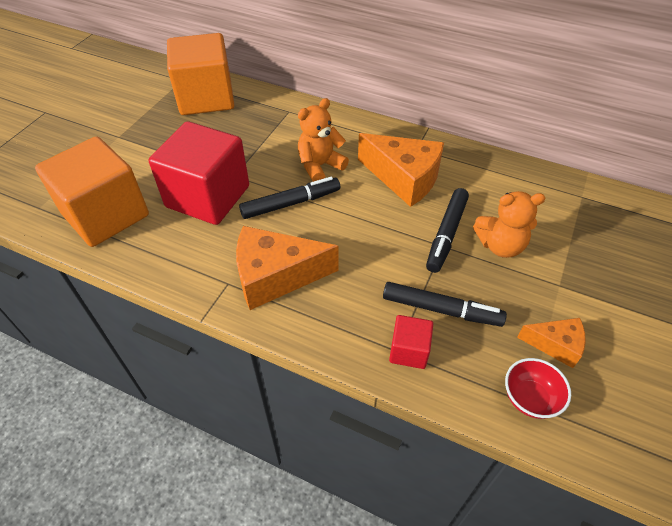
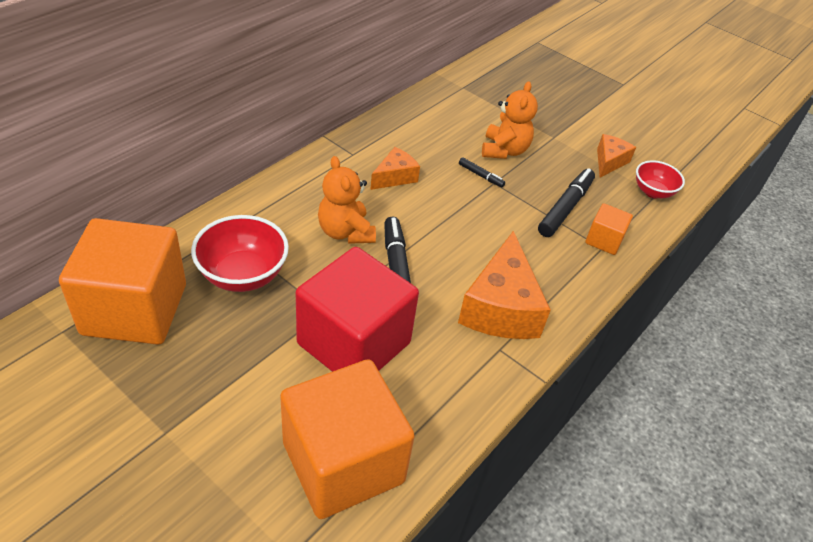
camera: 80 degrees left, 5 degrees down
orange cheese [358,133,444,207] -> orange cheese [370,147,420,190], size x0.55
red cube [389,315,433,369] -> orange cube [585,203,633,255]
black marker [426,188,469,273] -> black marker [459,157,505,187], size x0.50
none -> red bowl [191,215,289,292]

